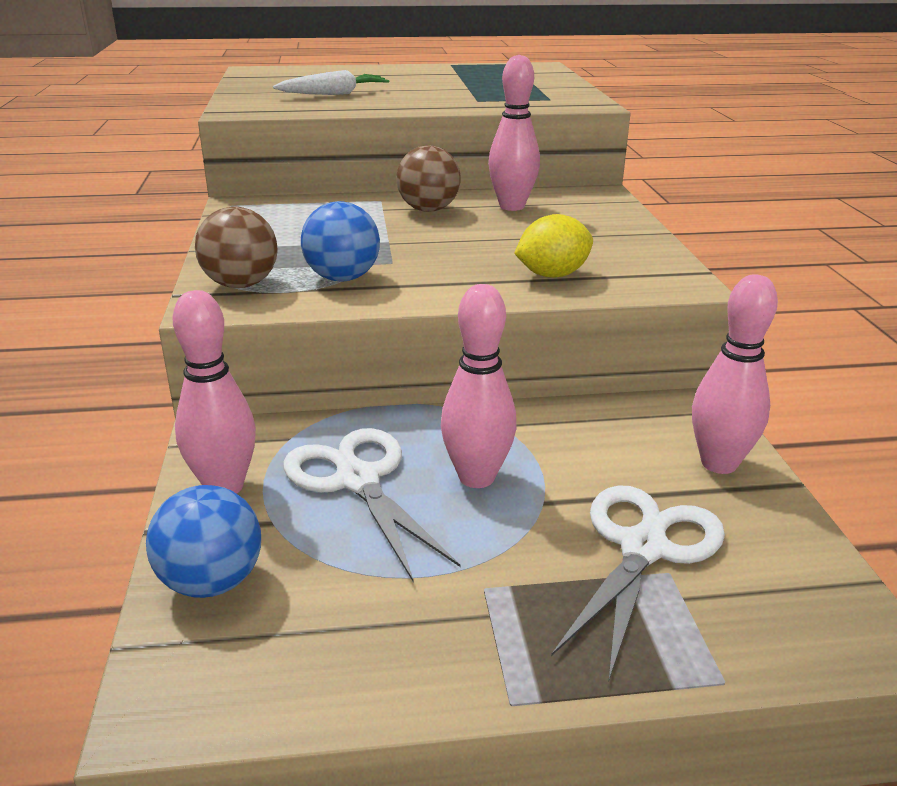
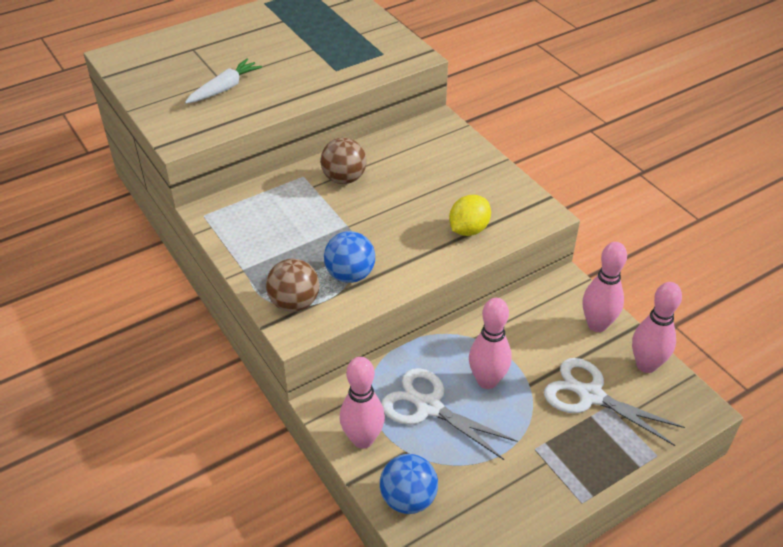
camera: 25 degrees left, 15 degrees up
pink bowling pin [488,55,540,211] -> pink bowling pin moved to [632,282,682,373]
white scissors [551,485,725,683] -> white scissors turned 60 degrees counterclockwise [544,358,685,446]

